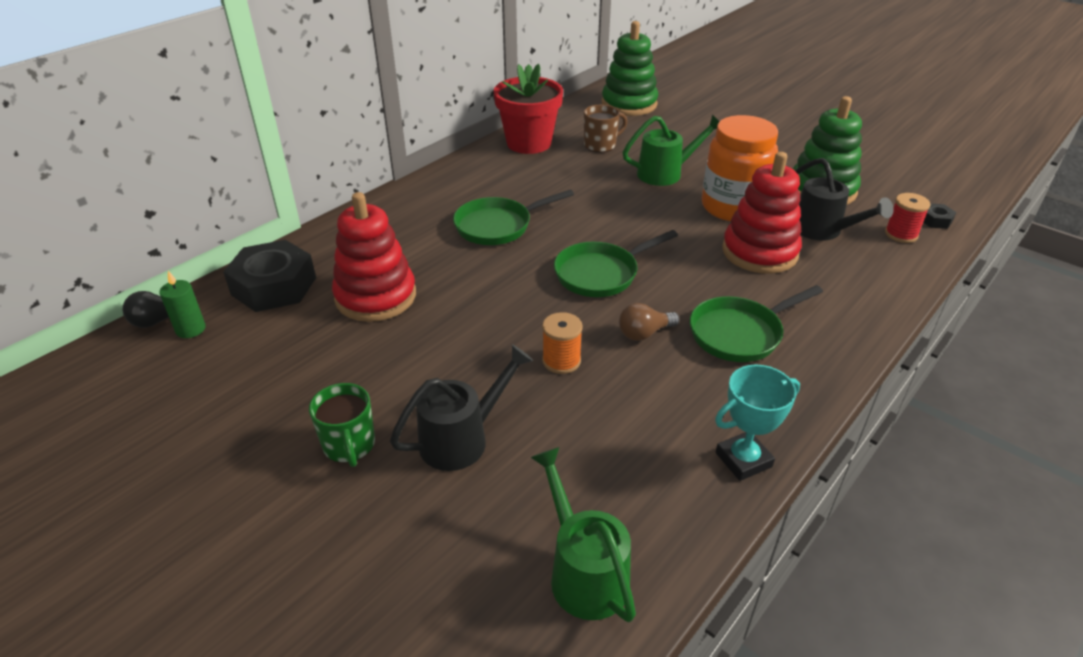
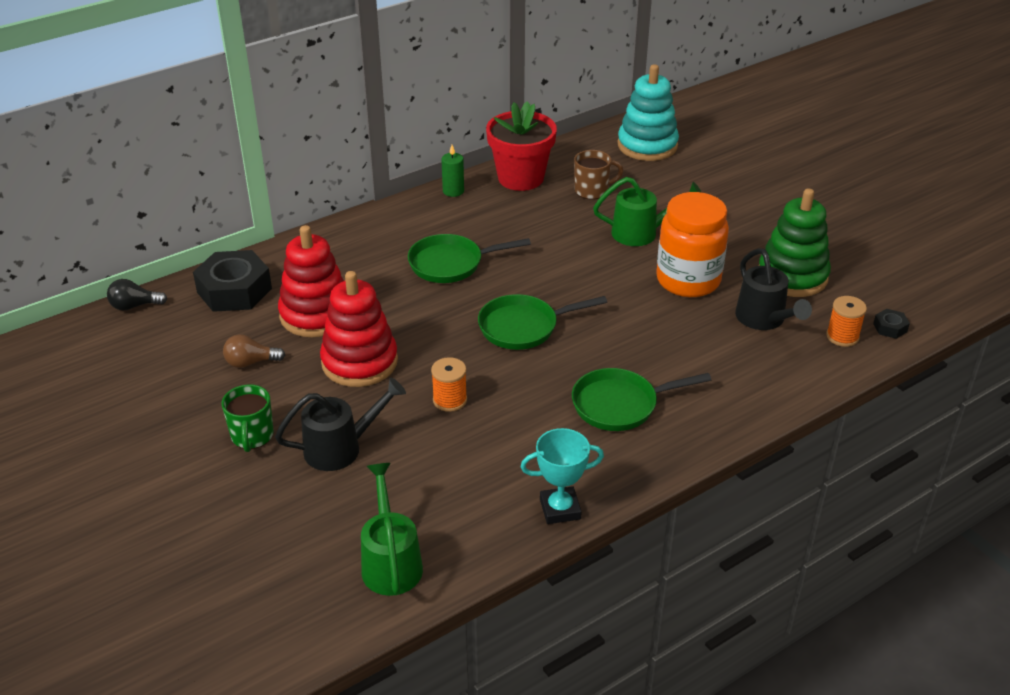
camera: 15 degrees right, 0 degrees up
green candle [159,271,206,338] -> green candle moved to [441,145,464,197]
green stacking toy [602,21,658,116] -> turquoise stacking toy [618,64,679,161]
brown light bulb [619,303,679,341] -> brown light bulb moved to [223,334,285,368]
red stacking toy [722,152,802,274] -> red stacking toy moved to [320,271,398,387]
red spool [885,193,931,243] -> orange spool [826,296,867,347]

